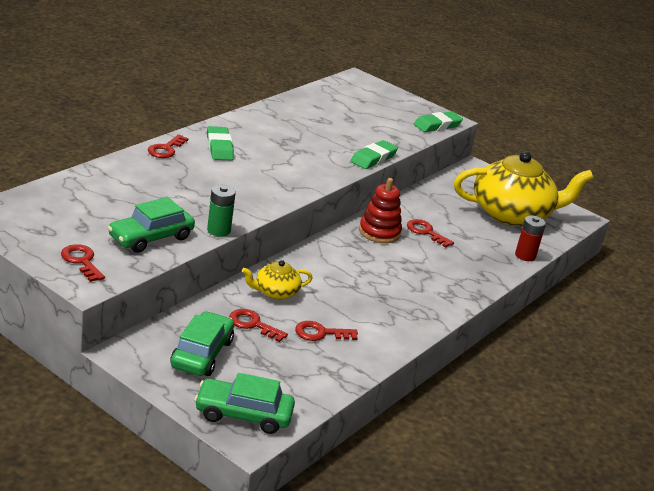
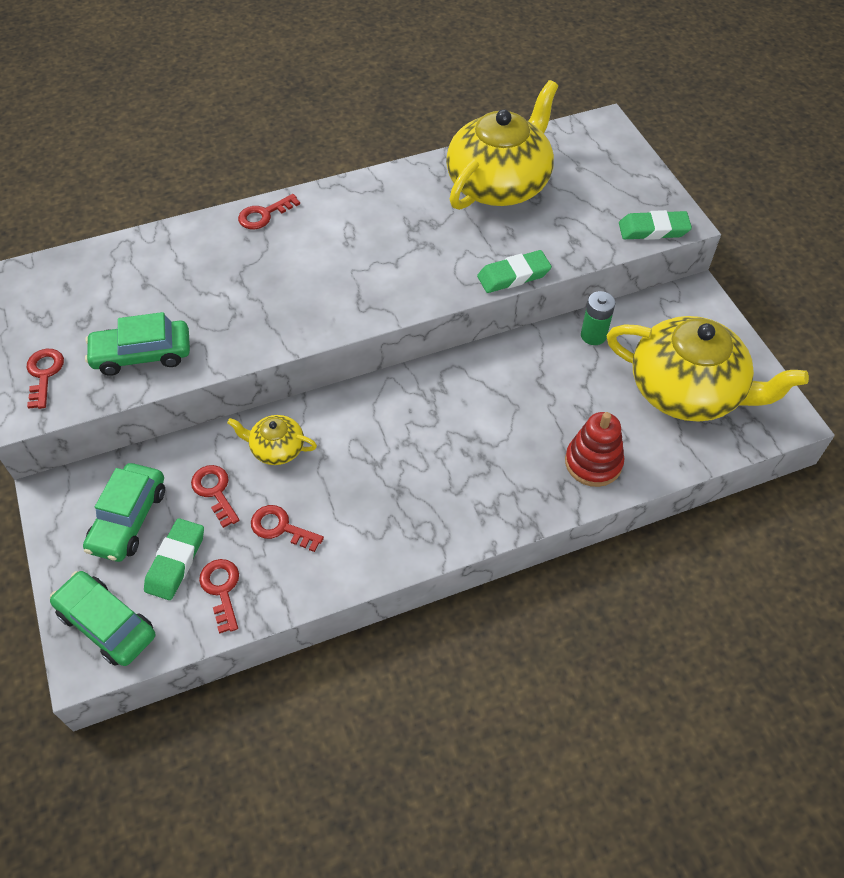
camera: 35 degrees right, 25 degrees up
green car [170,311,234,376] -> green car turned 150 degrees clockwise [83,463,165,562]
green eraser [207,126,234,160] -> green eraser moved to [144,518,204,600]
green battery [207,185,236,236] -> green battery moved to [581,291,615,345]
red stacking toy [359,178,402,243] -> red stacking toy moved to [565,412,624,487]
red key [407,219,454,247] -> red key moved to [199,559,239,634]
red battery [515,215,546,261] -> none
none -> yellow teapot [446,80,558,210]

